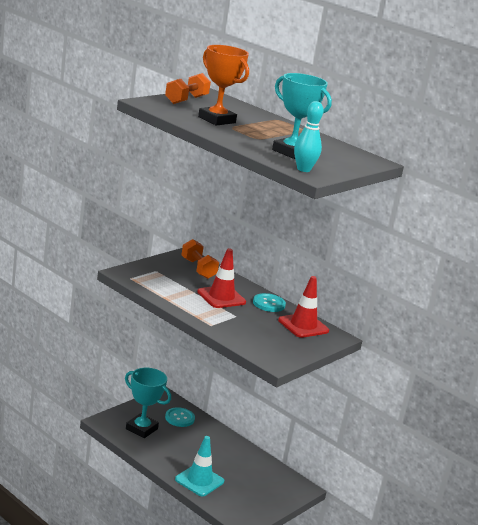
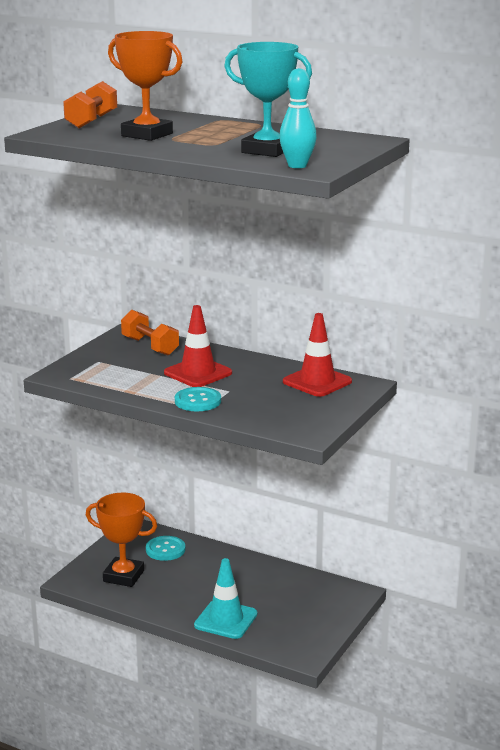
camera: 10 degrees left, 0 degrees up
turquoise trophy [125,368,171,438] -> orange trophy [86,493,157,587]
turquoise button [253,293,286,312] -> turquoise button moved to [175,387,221,411]

